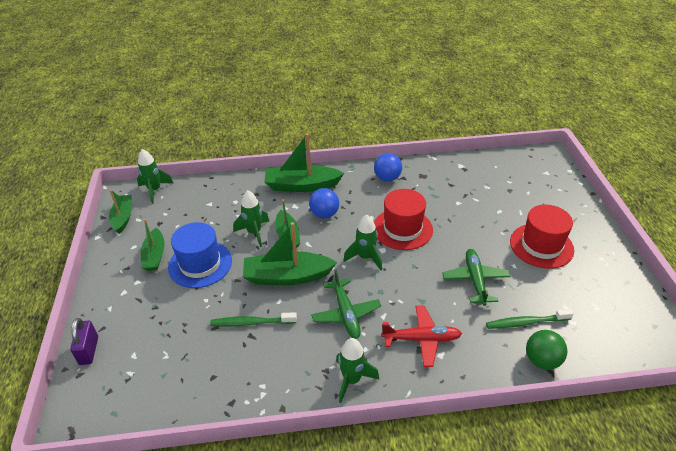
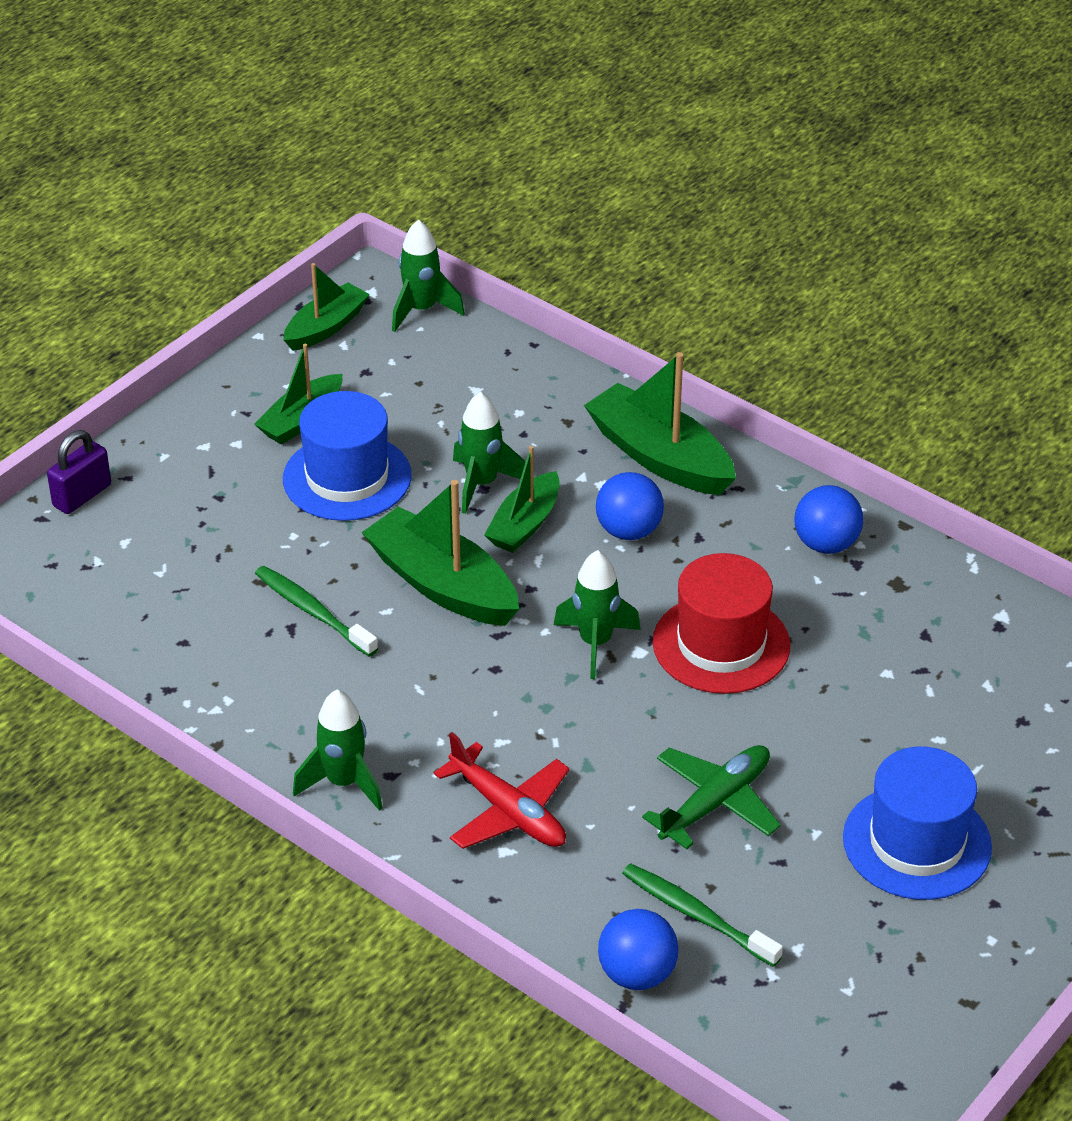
camera: 45 degrees right, 0 degrees up
green plane [311,270,381,339] -> none
red hat [510,205,574,269] -> blue hat [843,746,992,900]
green ball [526,330,567,370] -> blue ball [598,909,678,990]

